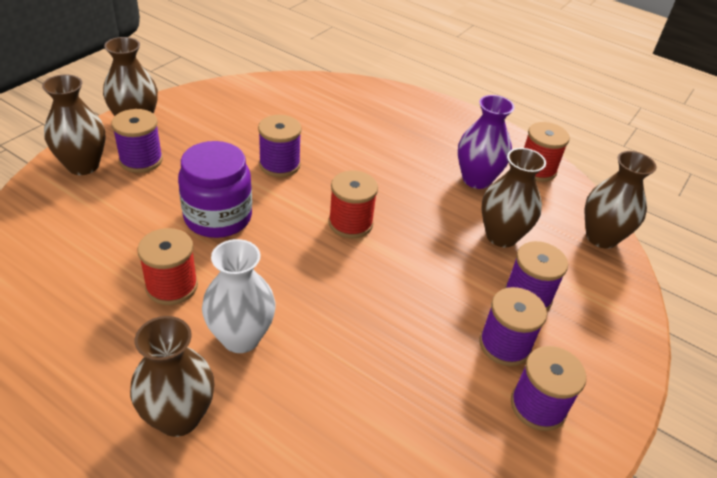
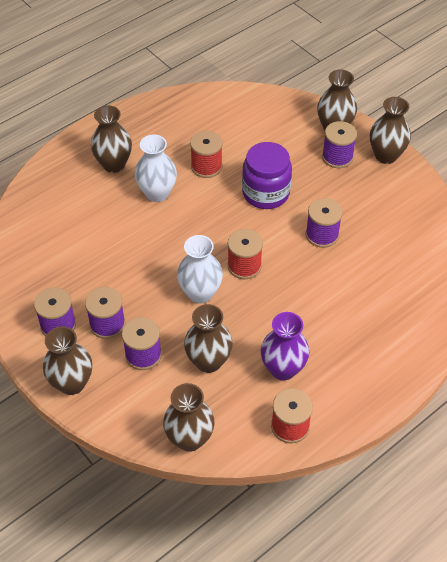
camera: 110 degrees right, 10 degrees up
none -> brown vase [43,326,92,395]
none -> white vase [177,235,223,304]

